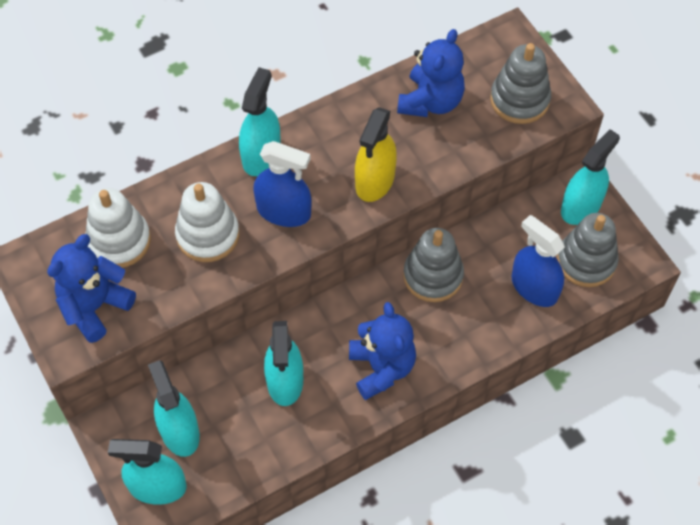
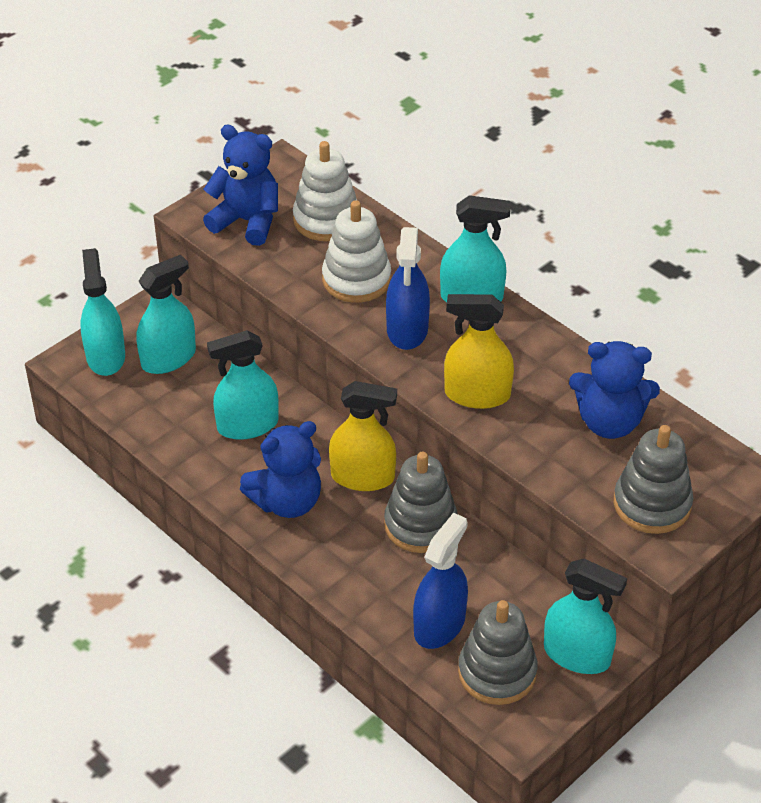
camera: 75 degrees right, 15 degrees down
none -> yellow spray bottle [329,381,397,491]

